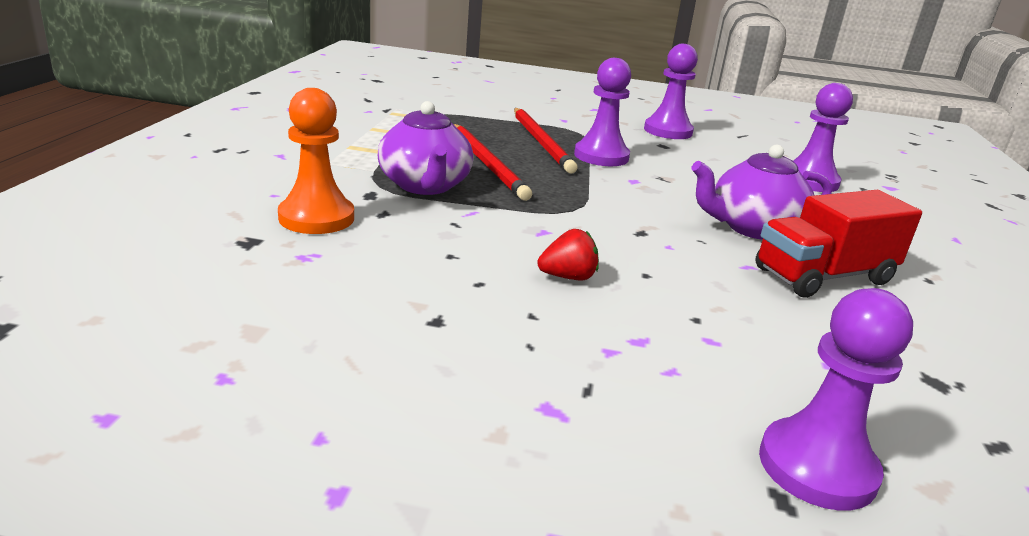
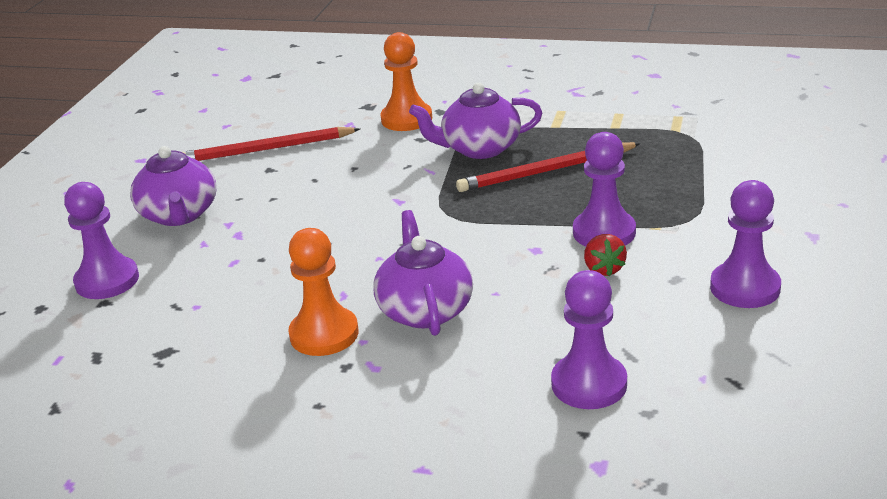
camera: 100 degrees right, 5 degrees up
red pencil [514,108,578,174] -> red pencil moved to [183,127,360,161]
red strawberry [537,229,599,280] -> red strawberry moved to [584,234,627,276]
red truck [755,190,922,298] -> orange pawn [289,228,359,356]
none -> purple teapot [130,146,216,226]

